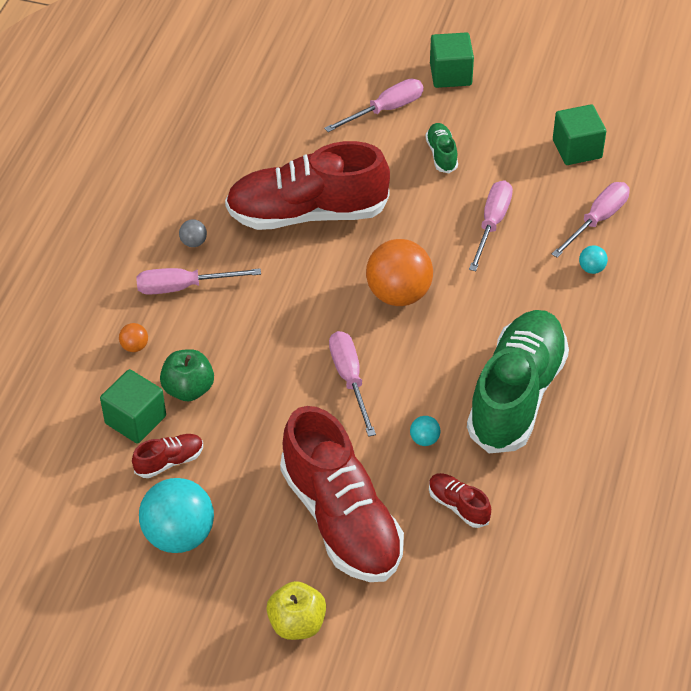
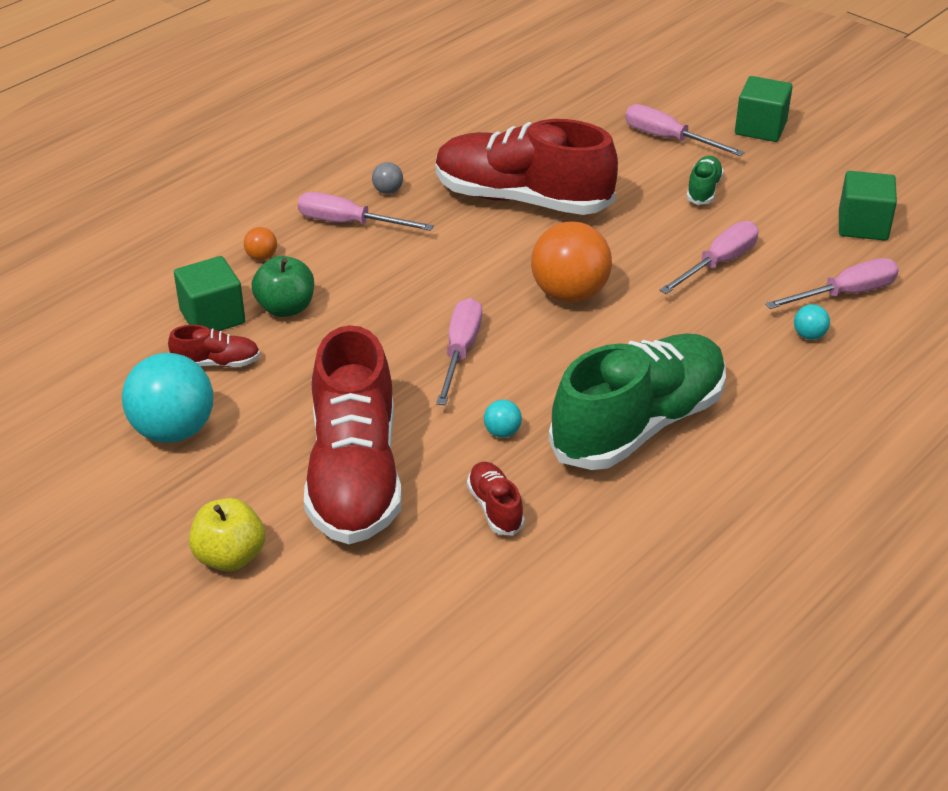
camera: 25 degrees right, 10 degrees down
pink screwdriver [324,79,423,132] -> pink screwdriver turned 135 degrees counterclockwise [625,104,745,156]

